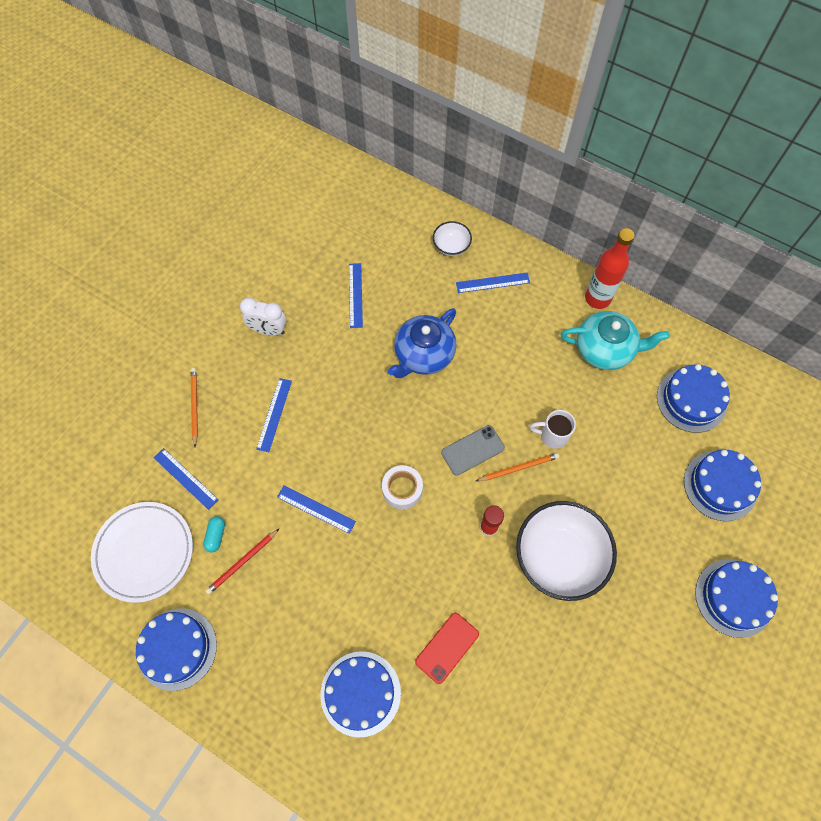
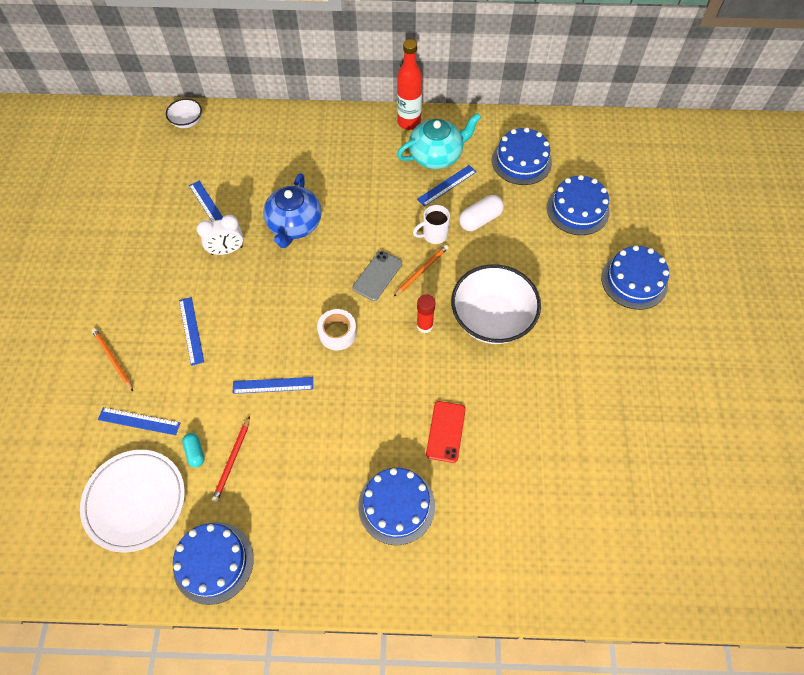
camera: 30 degrees left, 5 degrees down
white clock [240,298,287,336] -> white clock moved to [197,215,243,255]
white bowl [433,221,472,256] -> white bowl moved to [166,98,202,128]
blue ruler [456,272,530,293] -> blue ruler moved to [417,165,476,207]
none -> white capsule [459,195,504,231]

